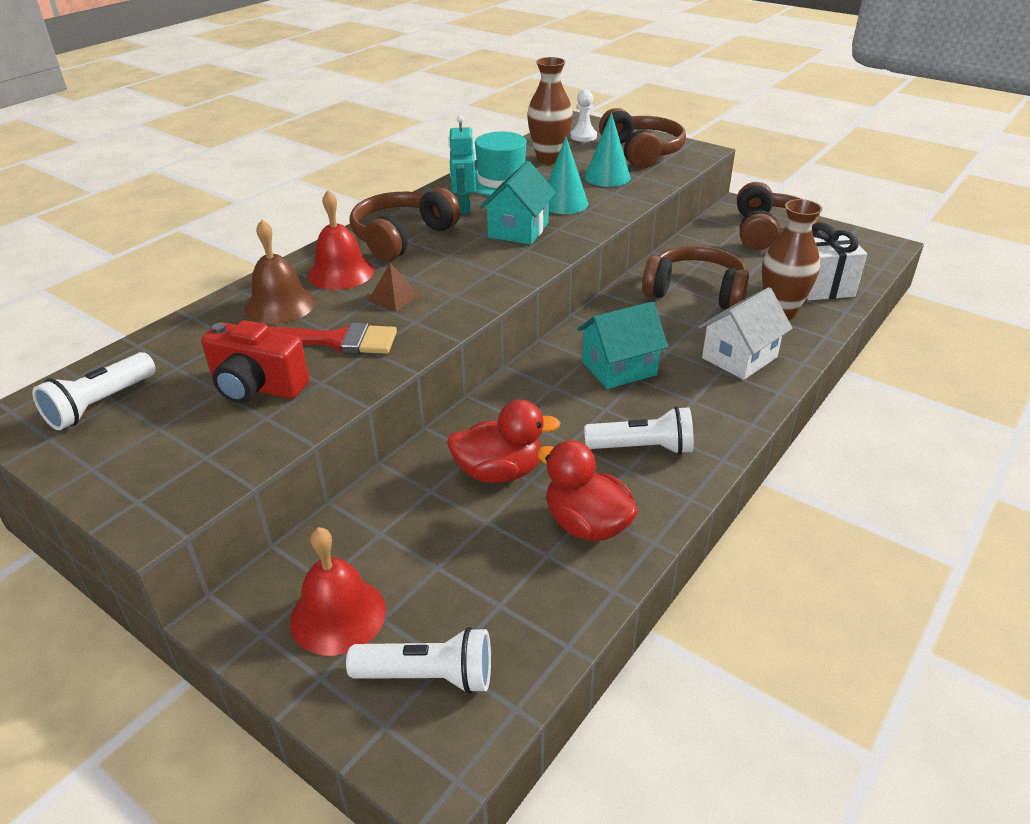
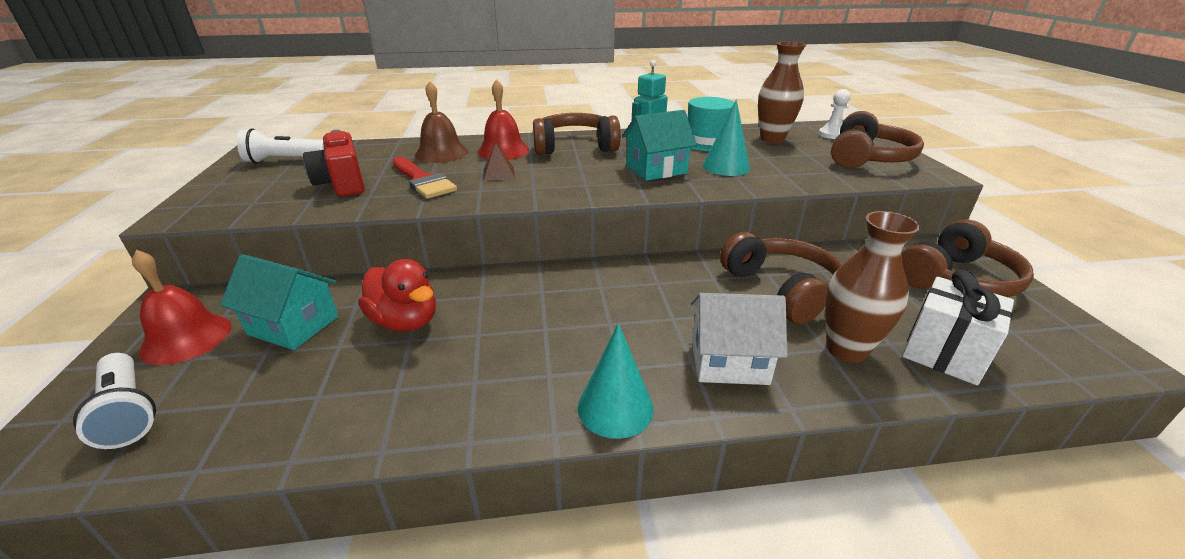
camera: 45 degrees right, 5 degrees down
red duck [537,440,638,542] -> none
turquoise house [577,302,668,389] -> turquoise house moved to [220,254,338,350]
white flashlight [584,406,694,455] -> none
turquoise cone [585,112,631,187] -> turquoise cone moved to [578,323,654,439]

